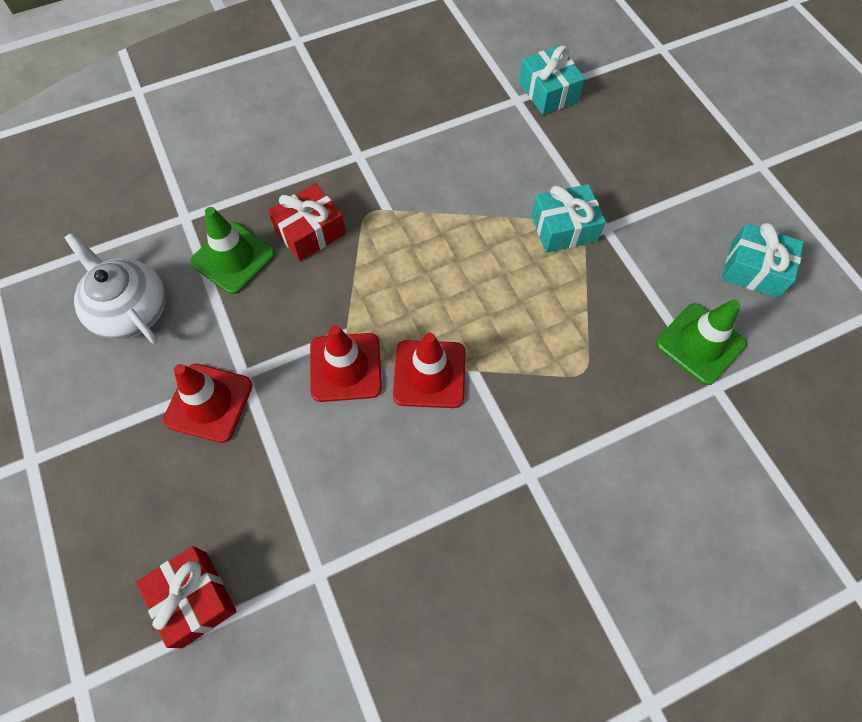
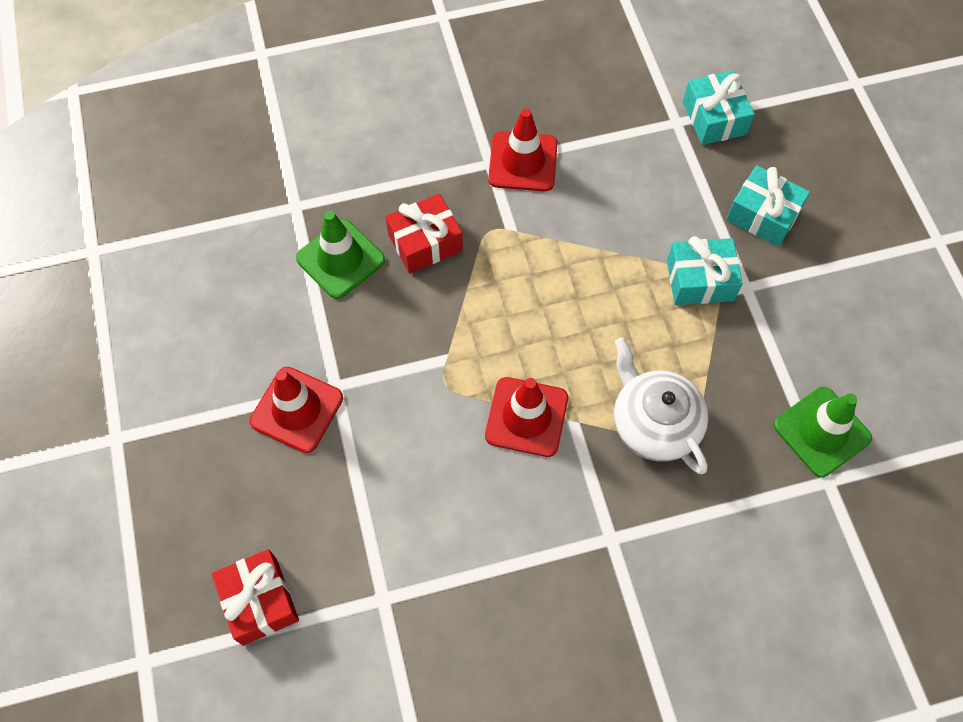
camera: 10 degrees right, 0 degrees up
white teapot [65,233,165,344] -> white teapot moved to [614,338,708,474]
red traffic cone [310,325,382,402] -> red traffic cone moved to [488,109,557,191]
turquoise gift [722,223,804,298] -> turquoise gift moved to [726,165,810,247]

